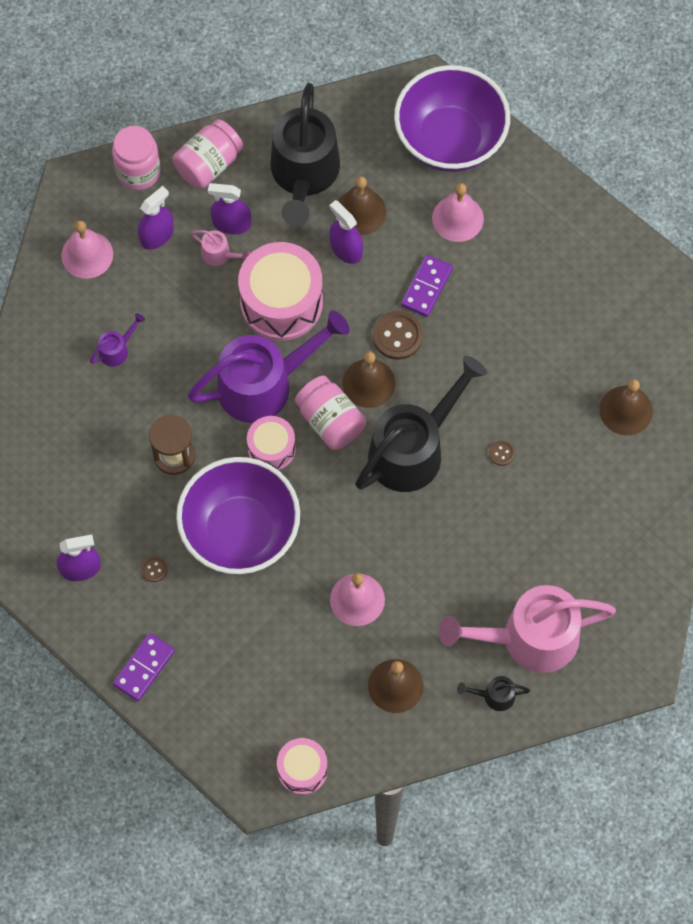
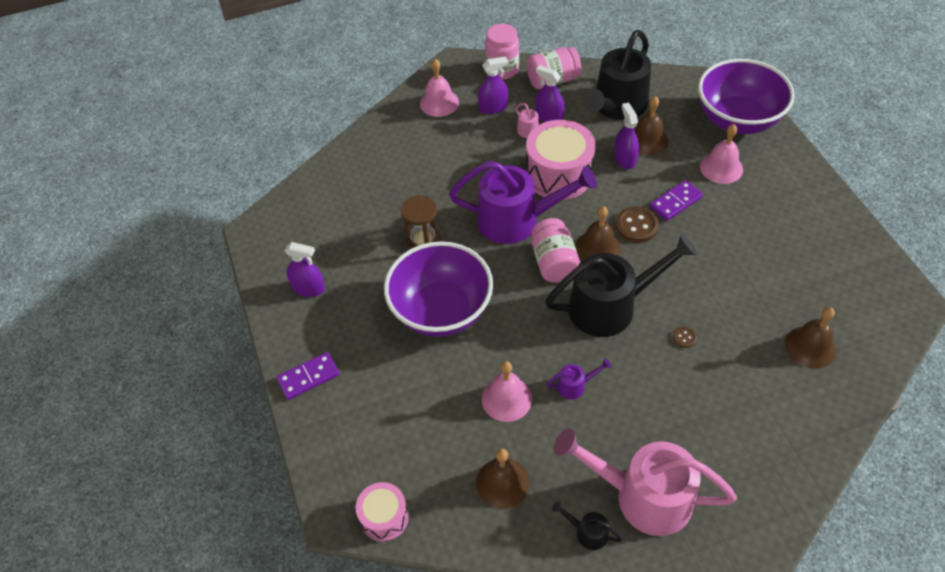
camera: 30 degrees right, 15 degrees down
purple watering can [90,313,145,367] -> purple watering can moved to [547,359,611,399]
brown button [141,556,168,582] -> none
pink drum [247,416,296,470] -> none

